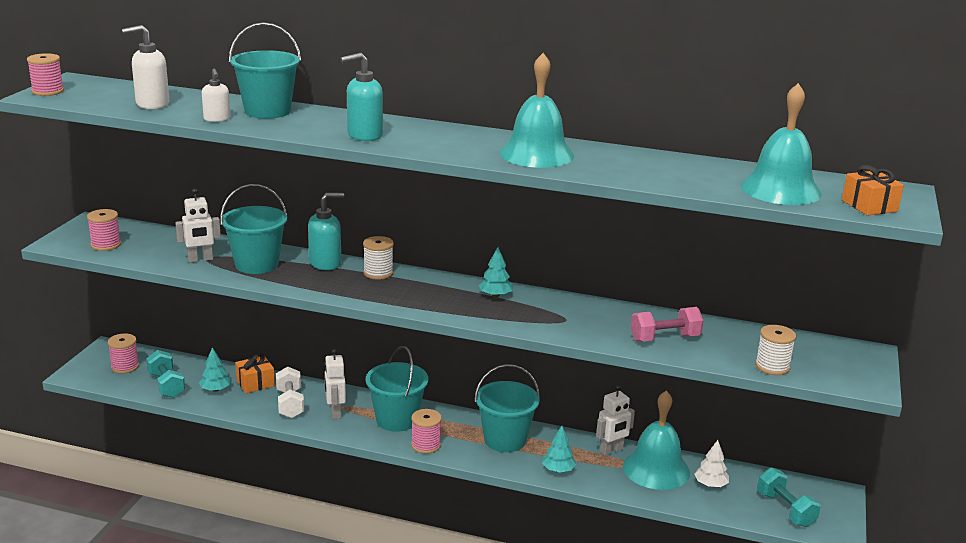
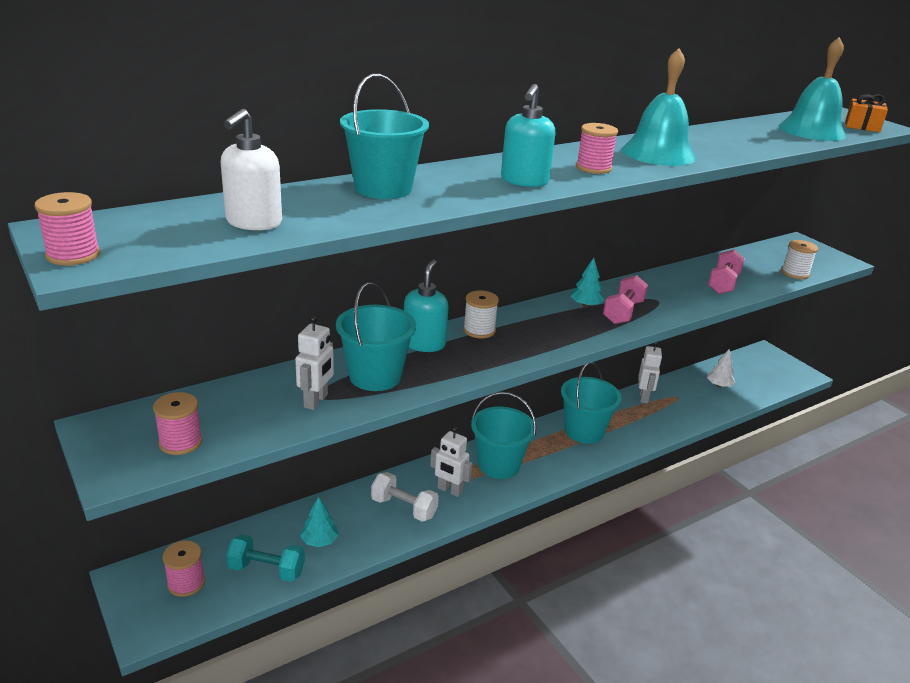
camera: 50 degrees left, 5 degrees up
white soap dispenser [202,69,230,122] -> none
orange gift [235,353,275,393] -> none
pink spool [411,409,442,454] -> pink spool moved to [576,123,618,174]
turquoise tree [542,426,576,472] -> none
turquoise bell [623,390,690,490] -> none
turquoise dumbbell [757,468,821,527] -> none
none -> pink dumbbell [603,275,648,324]

